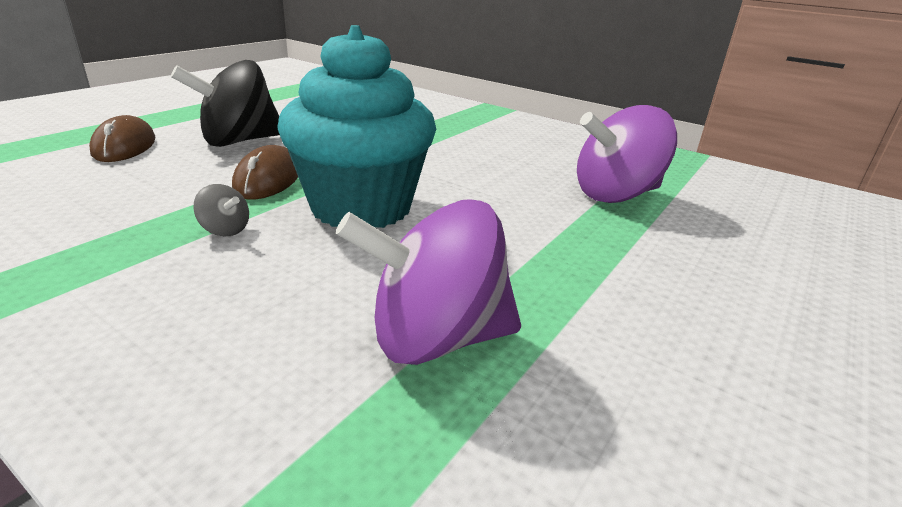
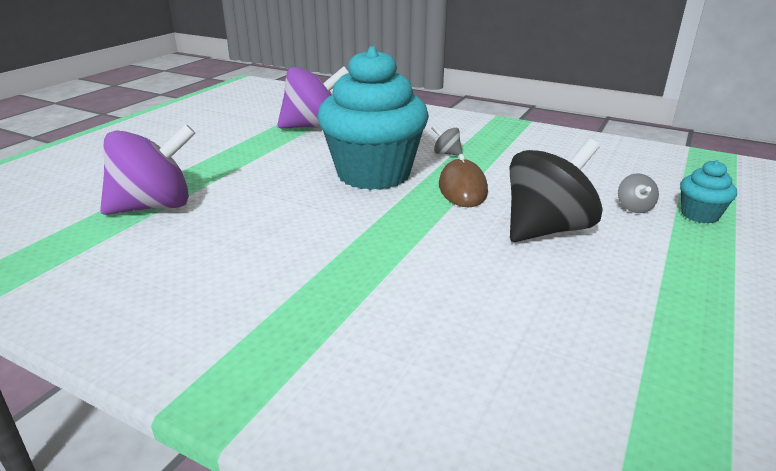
camera: 175 degrees right, 0 degrees up
brown mouse [89,115,156,162] -> grey spinning top [618,173,659,213]
none -> turquoise cupcake [680,160,737,224]

